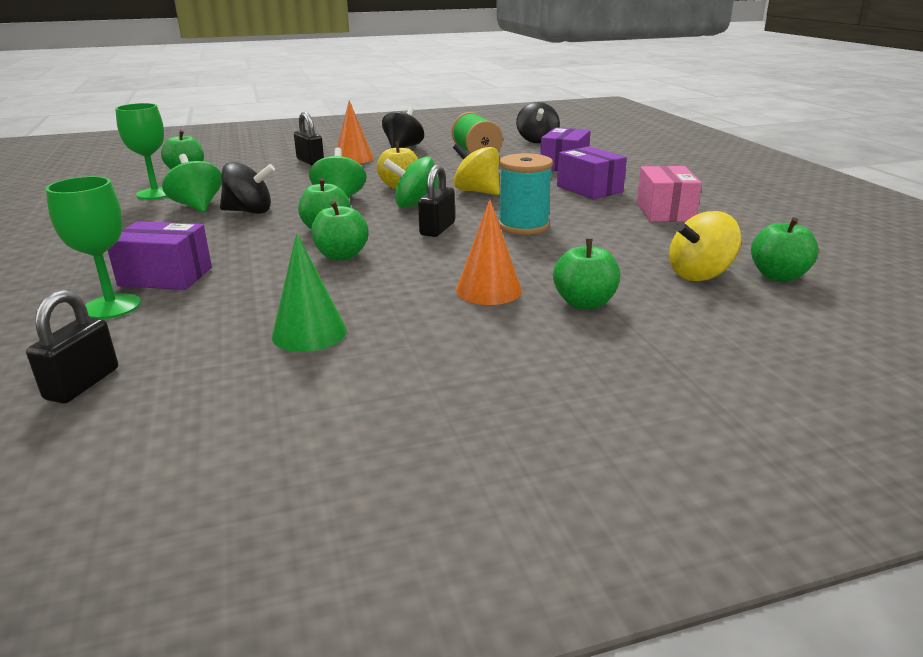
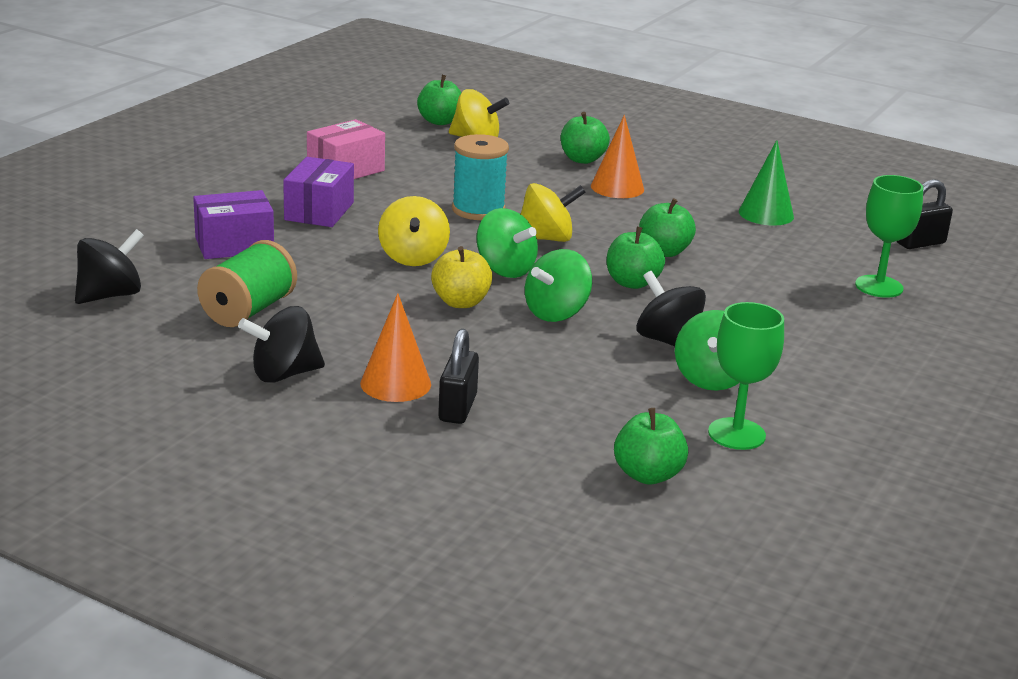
camera: 135 degrees left, 0 degrees up
purple box [108,221,212,290] -> none
black padlock [418,165,455,237] -> yellow spinning top [521,183,586,242]

